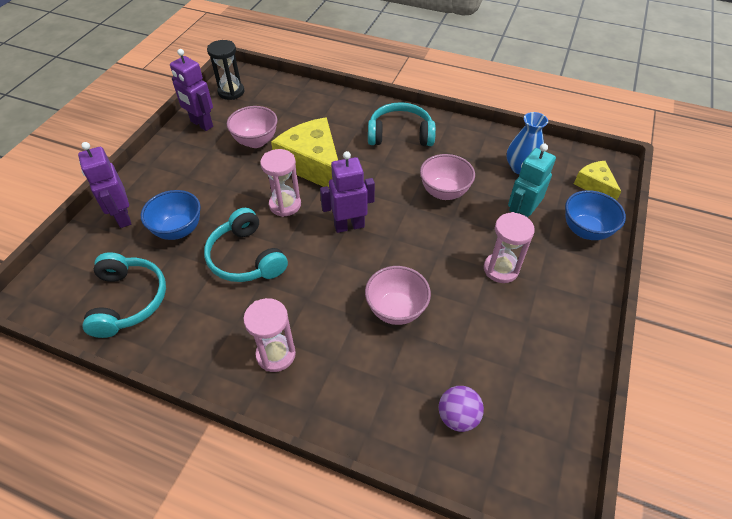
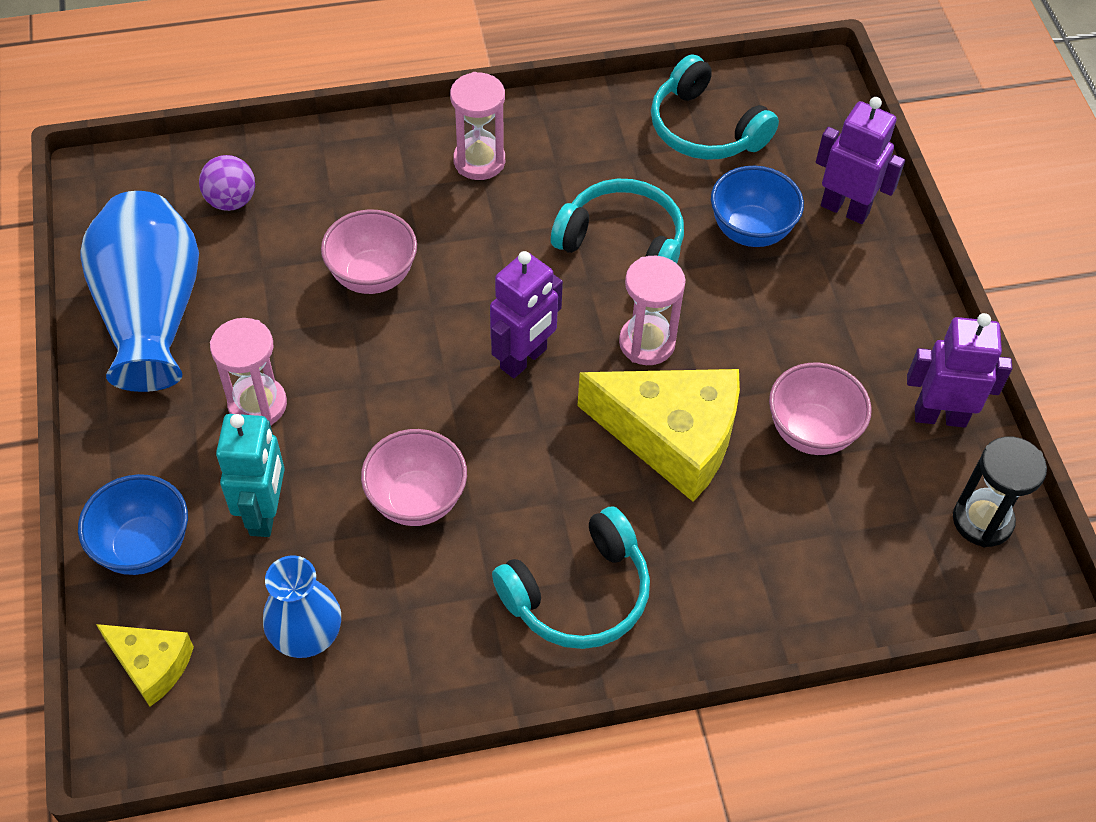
camera: 145 degrees right, 5 degrees up
none -> blue vase [80,191,199,392]

